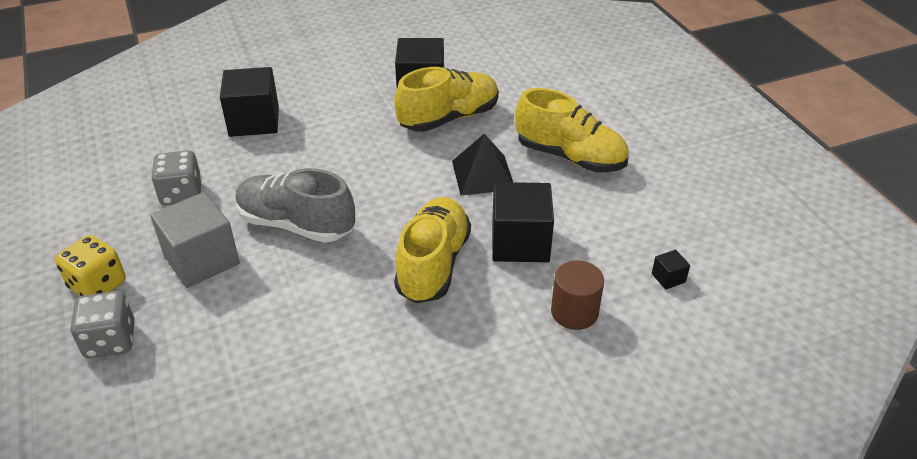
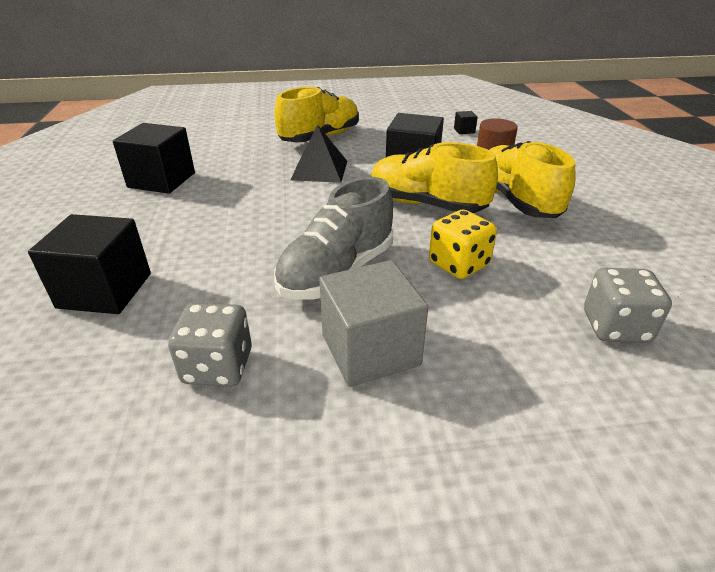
camera: 75 degrees left, 5 degrees down
yellow dice [55,235,126,296] -> yellow dice moved to [429,210,497,279]
grey dice [70,291,135,358] -> grey dice moved to [584,268,672,343]
yellow shoe [395,67,499,132] -> yellow shoe moved to [490,141,576,218]

